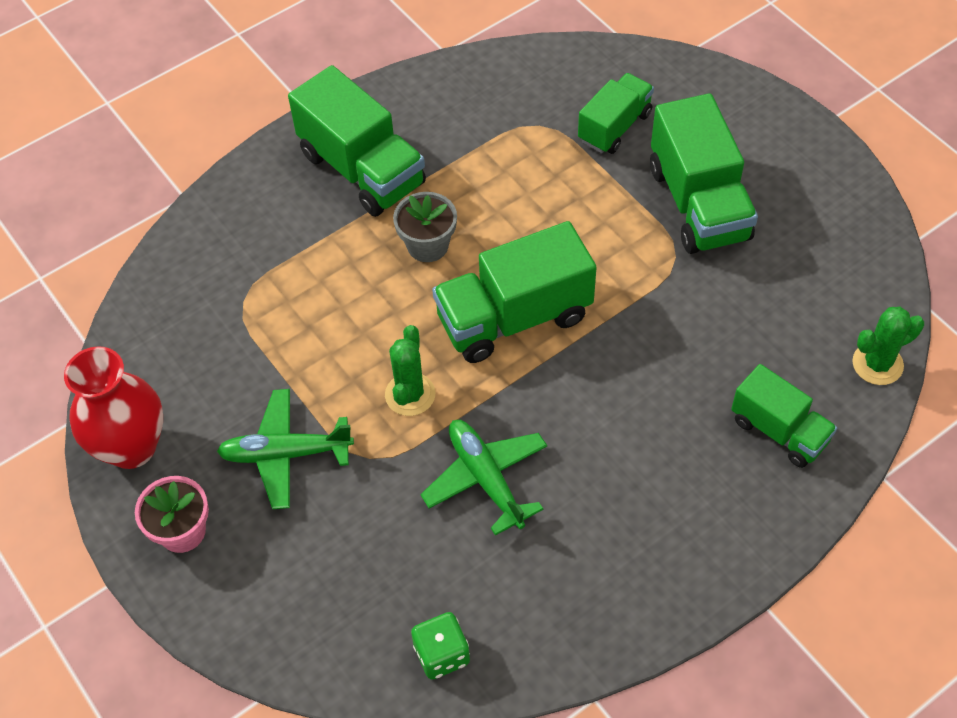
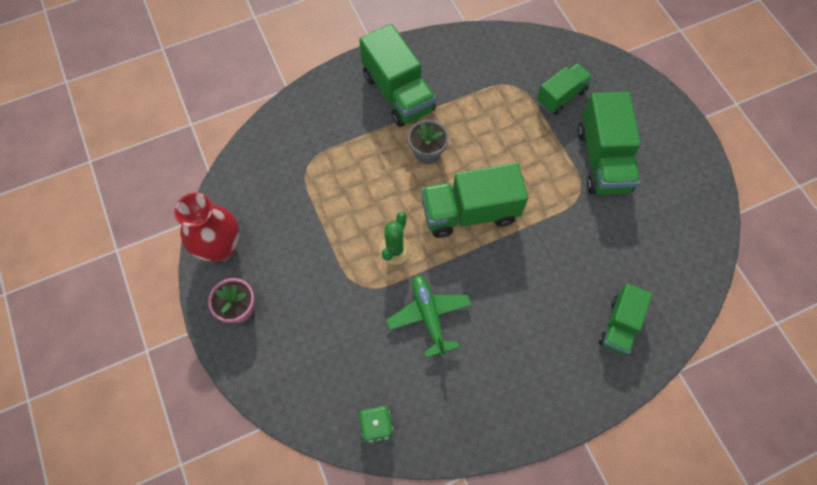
camera: 10 degrees right, 10 degrees up
green plane [217,389,354,509] -> none
green truck [731,364,837,468] -> green truck turned 60 degrees clockwise [599,284,652,355]
green cactus [852,307,924,385] -> none

